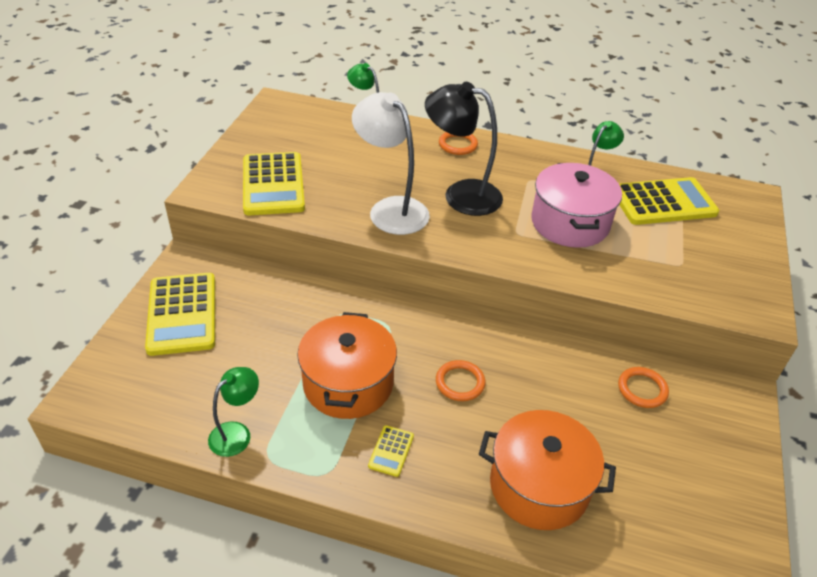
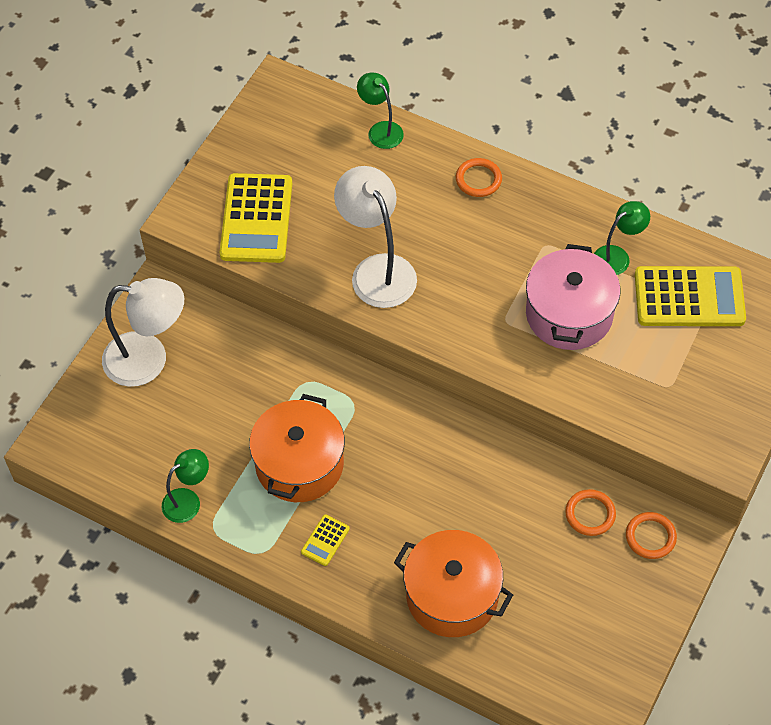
camera: 15 degrees right, 15 degrees up
yellow calculator [145,273,215,356] -> white lamp [102,278,184,387]
black lamp [425,82,503,216] -> none
orange ring [436,360,486,401] -> orange ring moved to [626,512,677,559]

